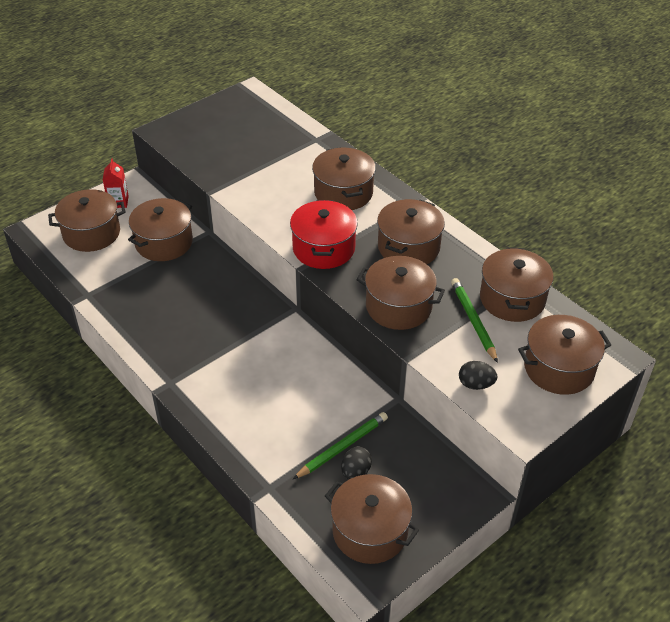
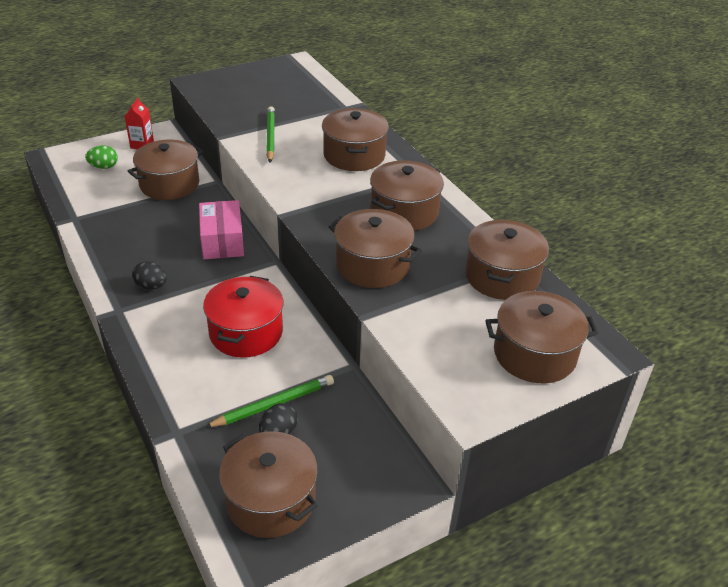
camera: 10 degrees right, 5 degrees down
brown pot [48,189,126,252] -> green egg [85,146,118,169]
red pot [290,200,358,269] -> red pot moved to [203,276,283,357]
green pencil [451,278,498,363] -> green pencil moved to [266,106,275,163]
black egg [459,361,498,390] -> black egg moved to [132,261,167,289]
none -> pink box [199,200,244,259]

